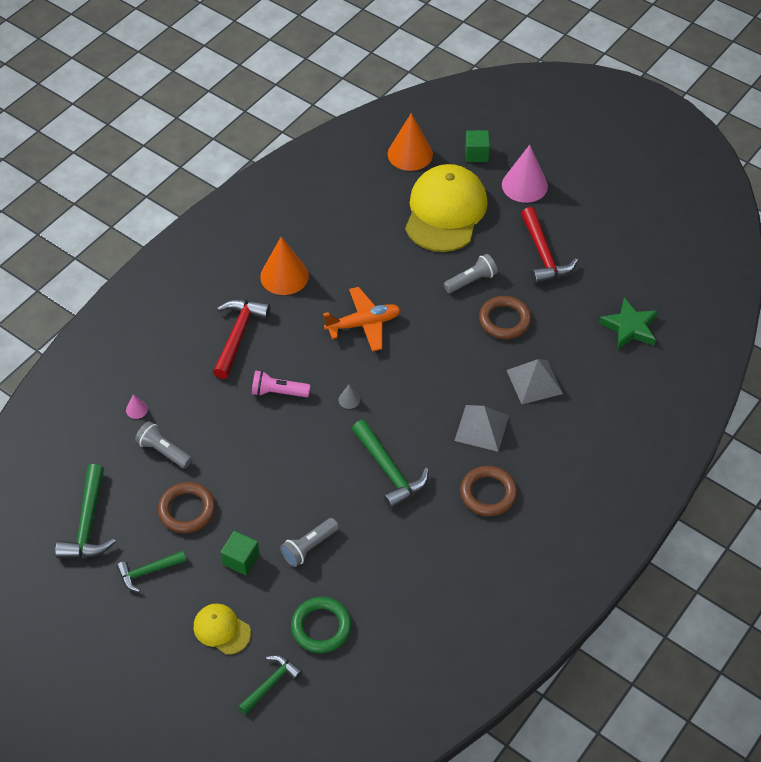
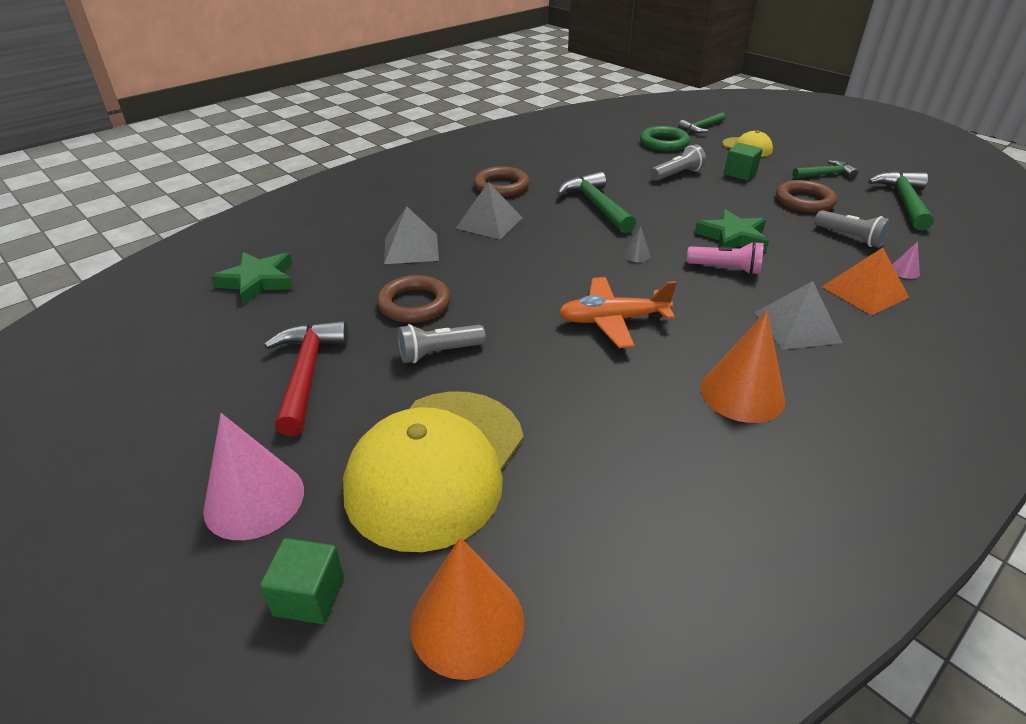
camera: 170 degrees left, 15 degrees down
red hammer [213,299,270,379] -> grey pyramid [754,281,843,350]
none -> green star [695,209,769,252]
none -> orange pyramid [822,248,909,315]

